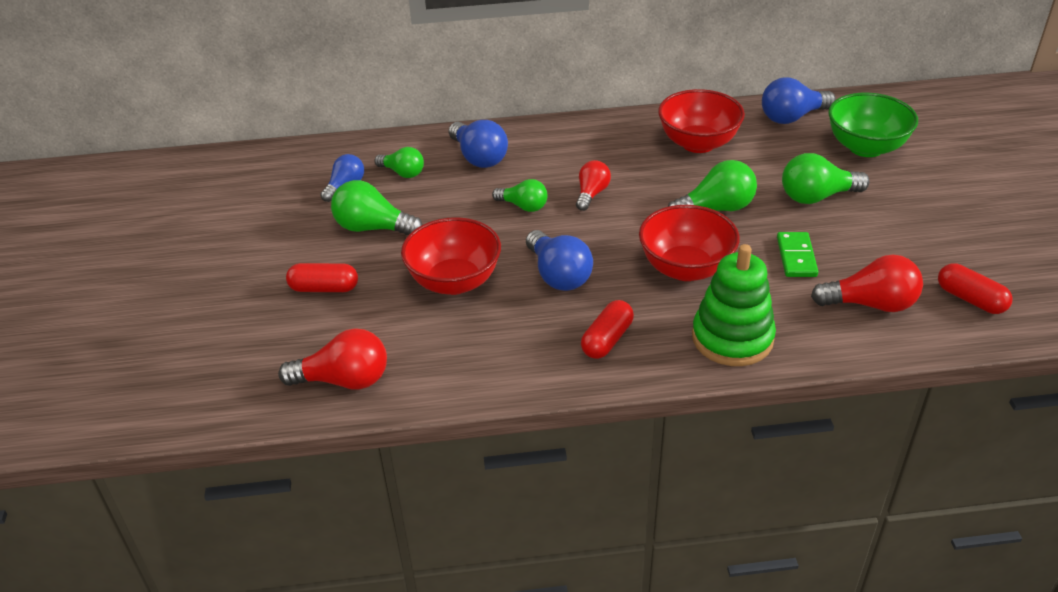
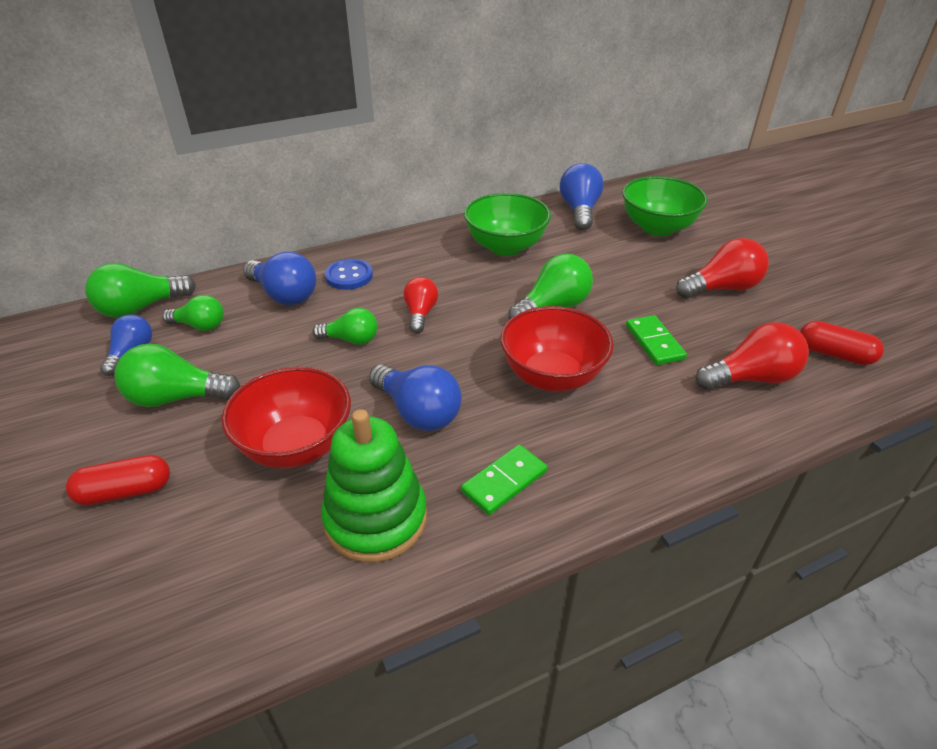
camera: 20 degrees left, 0 degrees up
red light bulb [278,328,387,390] -> red light bulb moved to [676,238,769,298]
red capsule [581,300,634,359] -> green domino [461,444,547,515]
red bowl [658,89,745,153] -> green bowl [464,193,551,256]
green stacking toy [692,244,776,366] -> green stacking toy moved to [321,409,427,562]
blue light bulb [762,77,836,124] -> blue light bulb turned 135 degrees clockwise [560,163,604,230]
green light bulb [782,153,870,204] -> green light bulb moved to [85,263,196,318]
none -> blue button [325,259,373,290]

